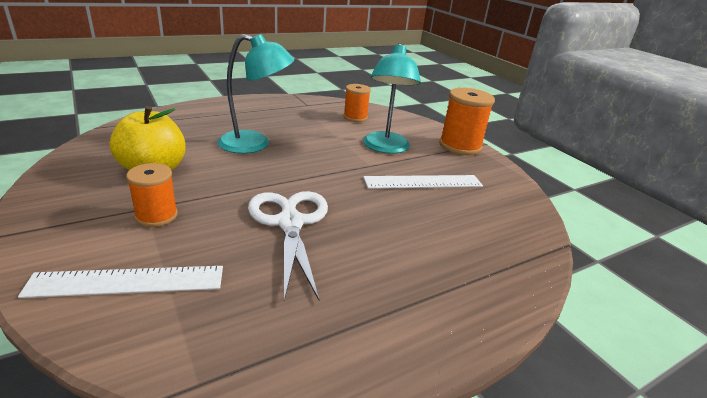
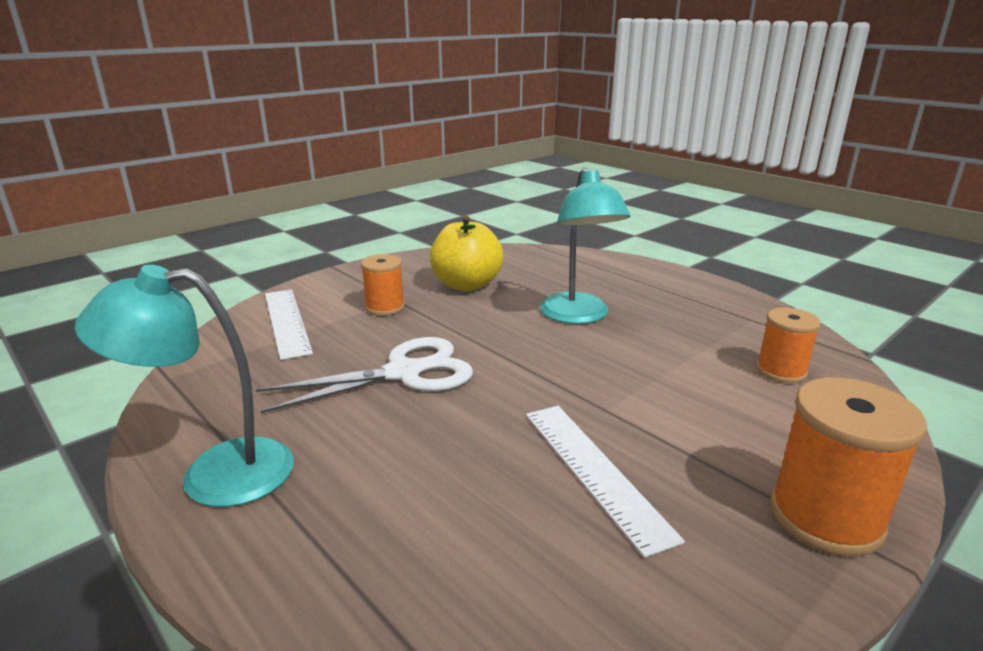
camera: 80 degrees right, 5 degrees down
turquoise lamp [363,43,421,154] -> turquoise lamp moved to [75,265,294,507]

